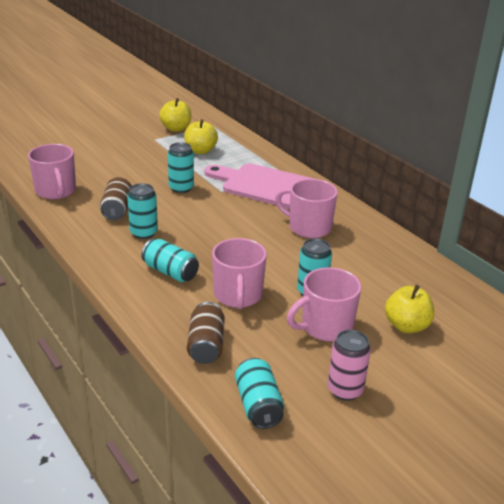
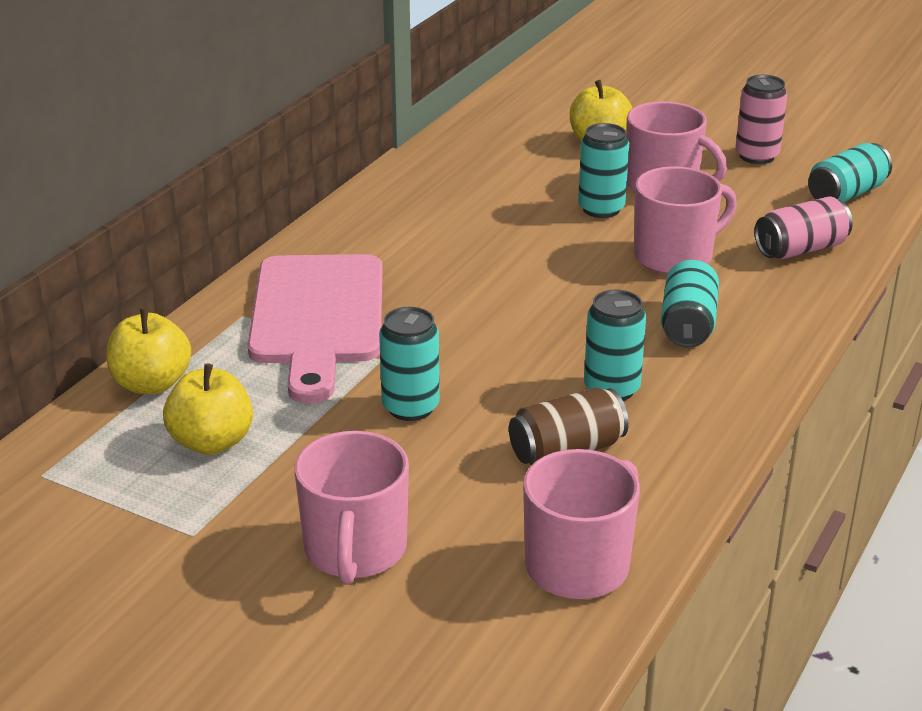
camera: 115 degrees left, 0 degrees up
yellow apple [159,98,191,132] -> yellow apple moved to [107,308,191,394]
brown can [187,302,225,364] -> pink can [755,197,853,259]
pink mug [275,179,338,238] -> pink mug moved to [294,431,409,585]

